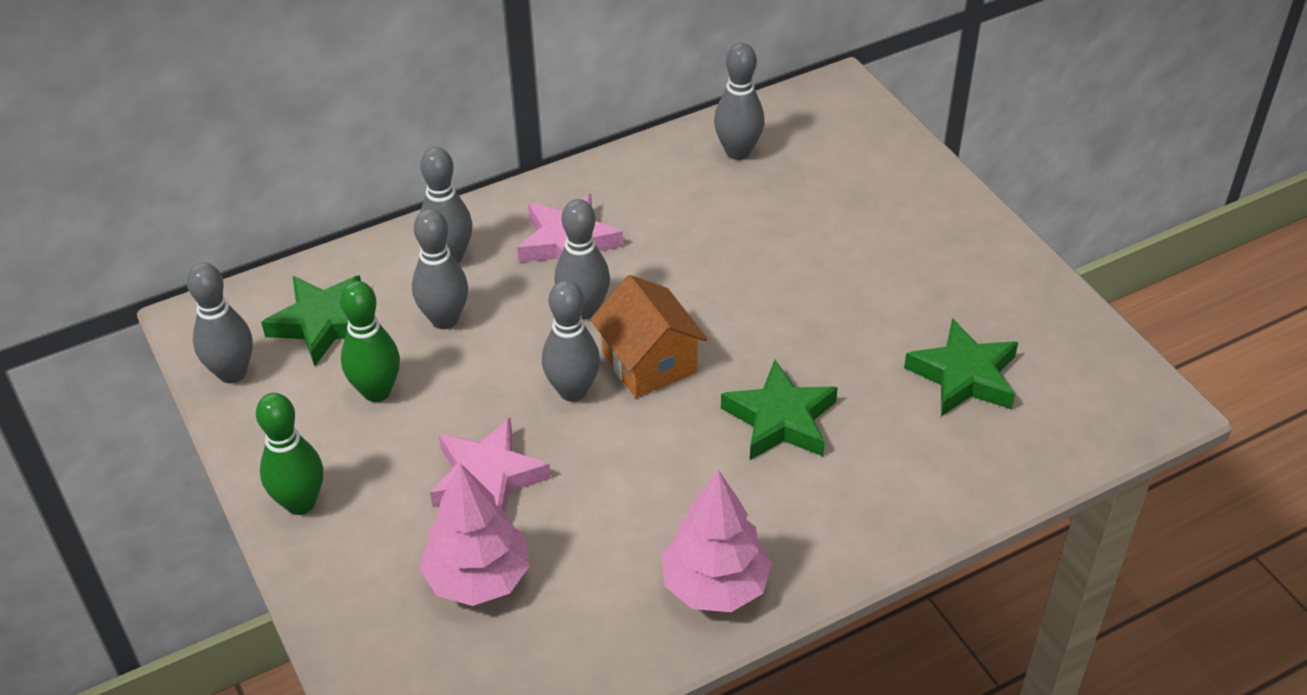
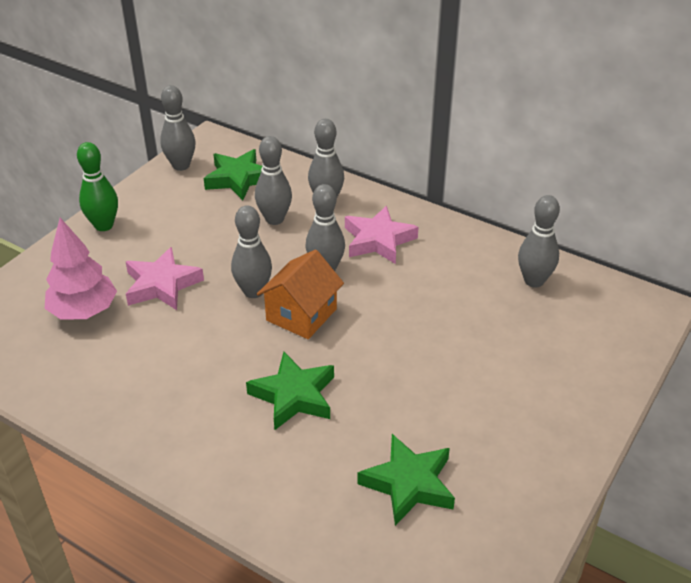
camera: 60 degrees right, 5 degrees down
green bowling pin [340,281,400,402] -> none
pink tree [662,470,772,612] -> none

